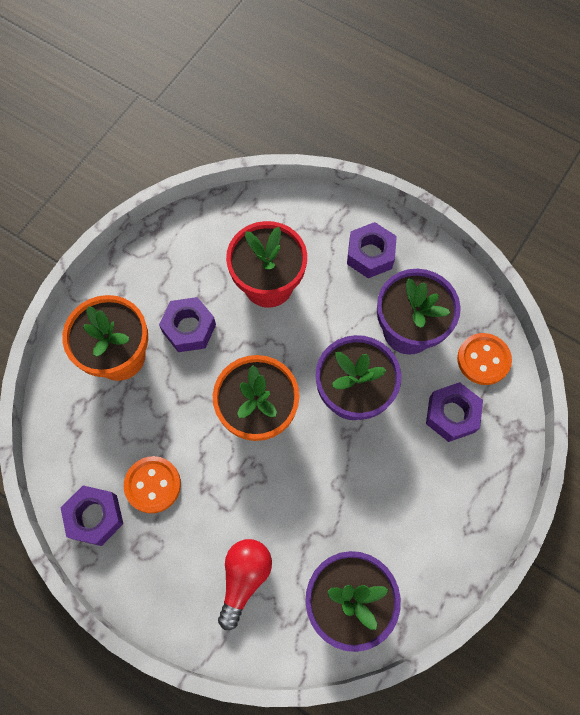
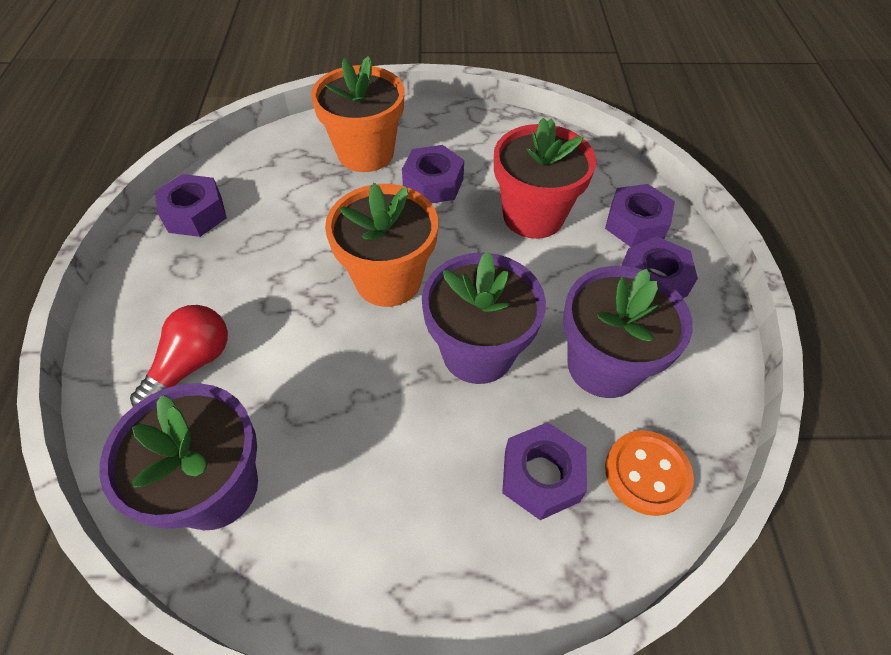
camera: 55 degrees right, 15 degrees down
orange button [124,456,181,514] -> none
red light bulb [218,539,272,630] -> red light bulb turned 45 degrees counterclockwise [130,305,228,406]
none -> purple nut [605,184,675,247]

